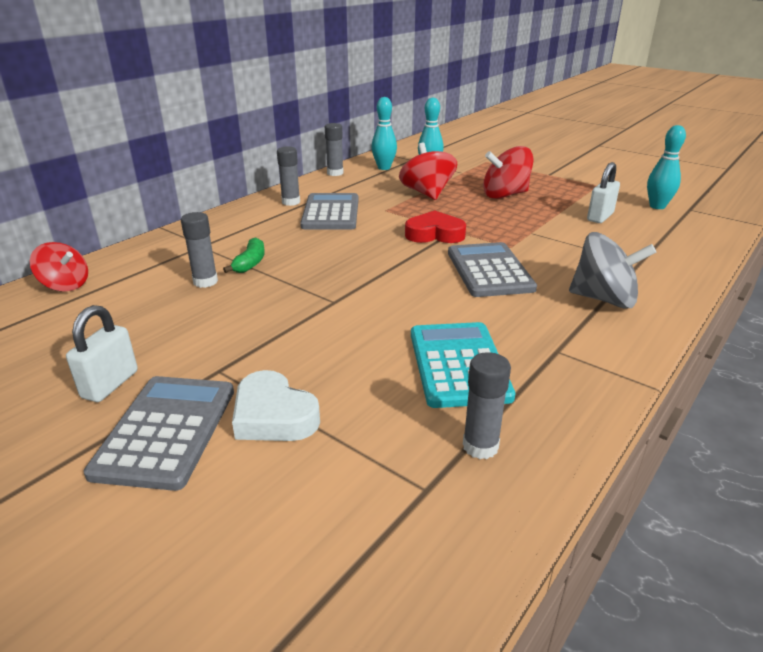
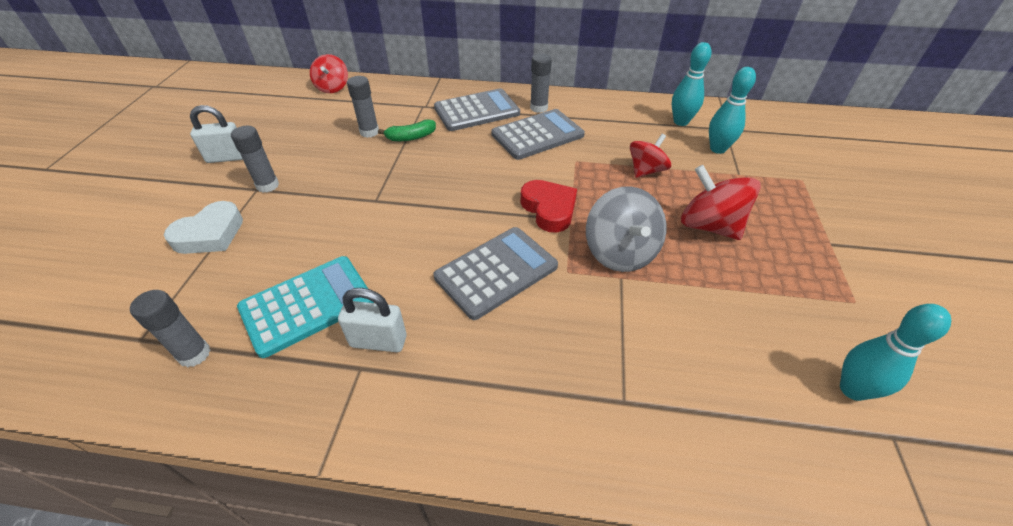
camera: 60 degrees right, 15 degrees up
grey calculator [84,376,234,491] -> grey calculator moved to [434,88,520,131]
white heart [232,370,320,441] -> white heart turned 150 degrees counterclockwise [164,201,243,254]
grey glue stick [325,123,344,176] -> grey glue stick moved to [231,126,279,193]
red spinning top [399,143,457,200] -> red spinning top [630,134,671,178], size x0.67
grey spinning top [569,232,656,309] -> grey spinning top moved to [586,186,667,272]
white padlock [587,162,620,223] -> white padlock moved to [338,288,407,352]

